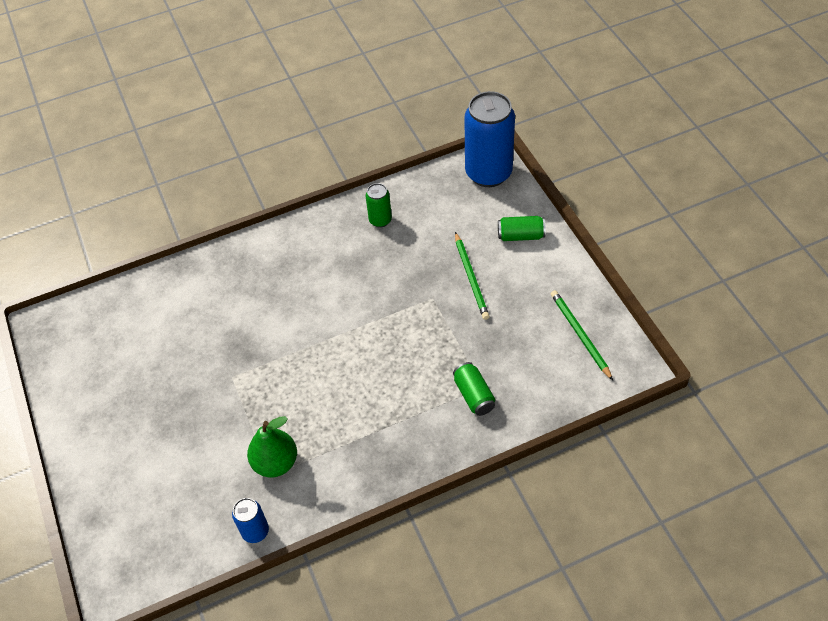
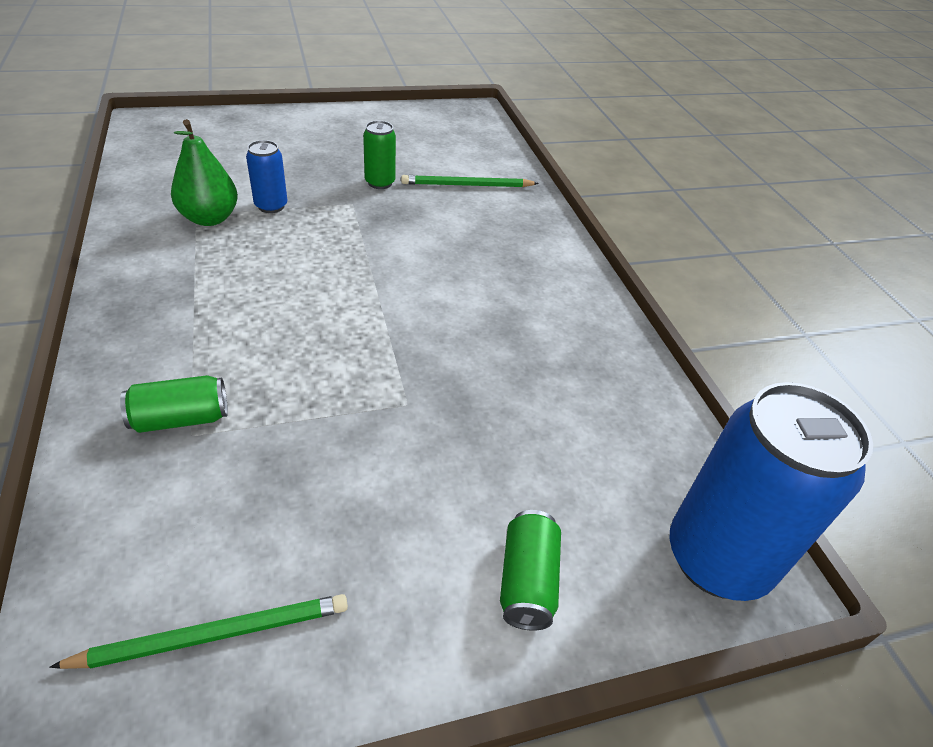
camera: 90 degrees right, 10 degrees down
blue can [232,498,269,543] -> blue can moved to [246,140,288,213]
green can [366,183,392,228] -> green can moved to [363,121,396,189]
green pencil [455,232,490,320] -> green pencil moved to [401,175,539,187]

